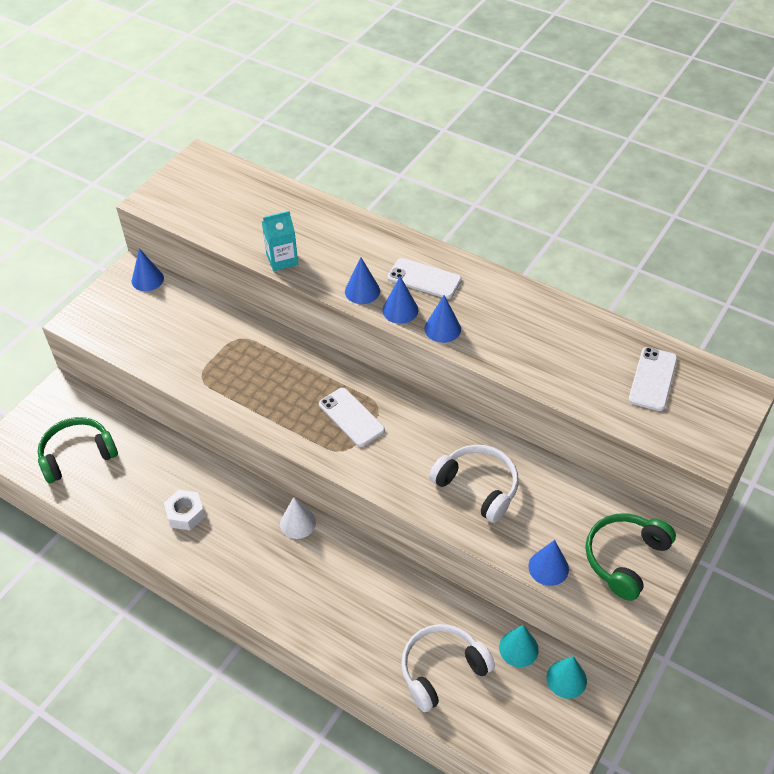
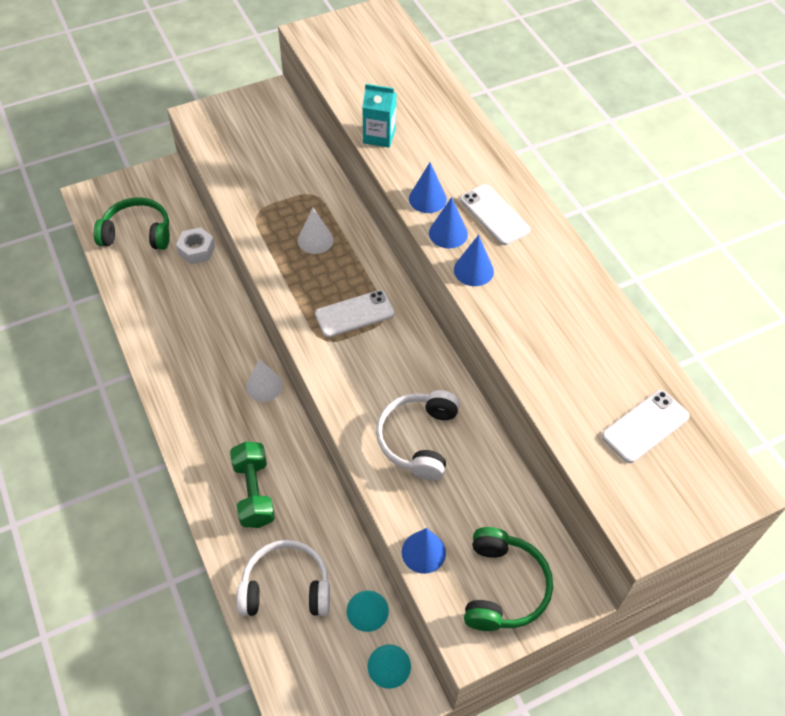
camera: 30 degrees right, 5 degrees up
blue cone [132,248,164,291] -> none
white nut [164,490,205,531] -> white nut moved to [176,227,215,265]
white phone [319,388,385,447] -> white phone turned 75 degrees clockwise [315,290,395,337]
white headphones [429,445,519,523] -> white headphones turned 150 degrees counterclockwise [376,390,460,481]
green headphones [586,513,676,601] -> green headphones turned 120 degrees clockwise [464,527,553,631]
none -> green dumbbell [230,442,275,528]
none -> white cone [298,208,334,254]

